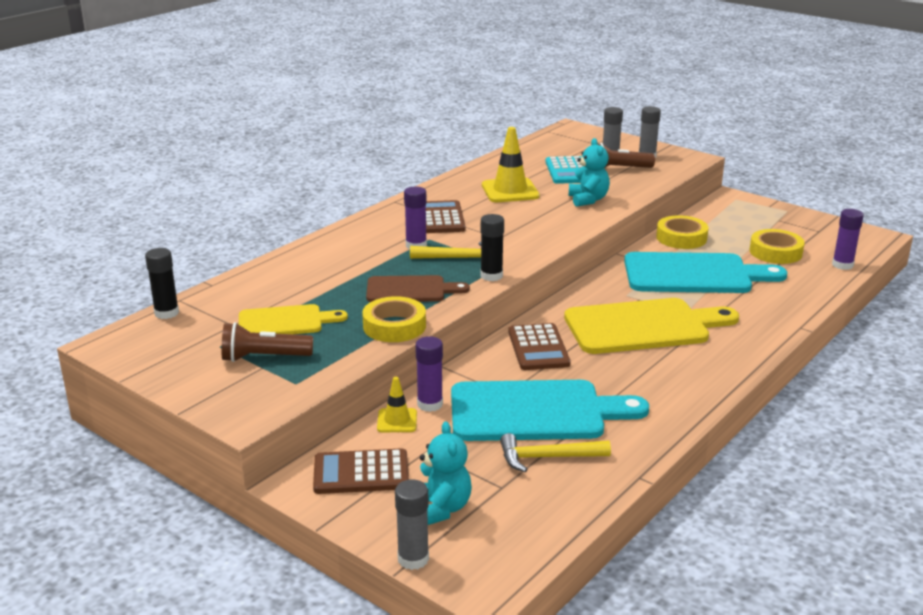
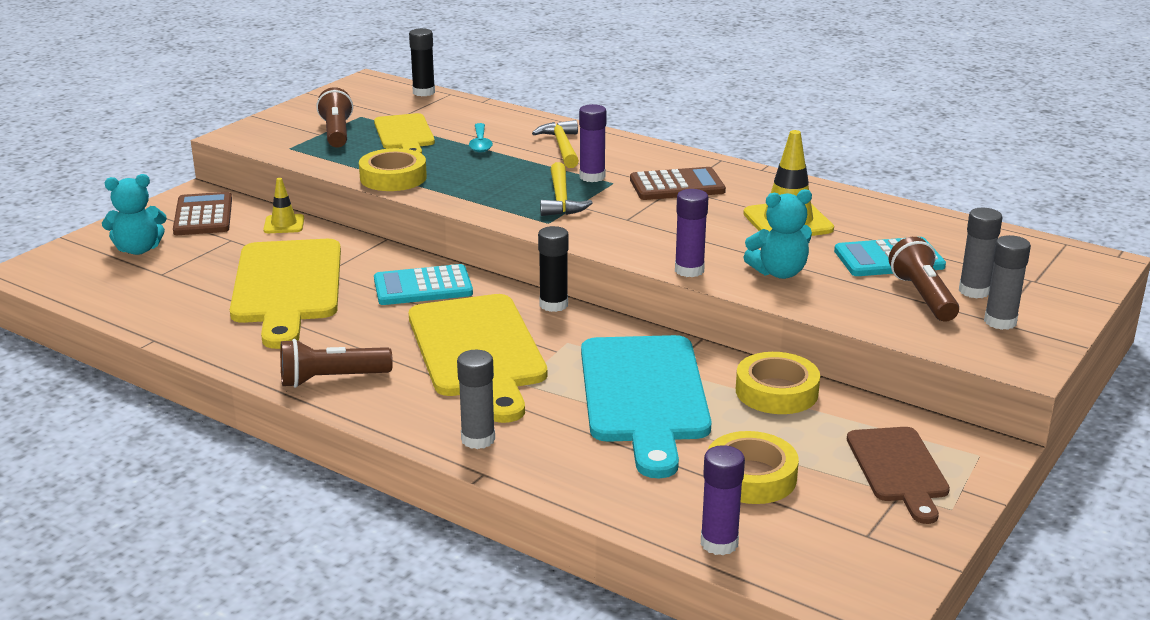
camera: 85 degrees right, 0 degrees up
brown cutting board [366,275,470,302] -> brown cutting board moved to [847,427,950,524]
grey glue stick [395,479,429,570] -> grey glue stick moved to [457,350,495,449]
purple glue stick [415,336,443,412] -> purple glue stick moved to [675,189,708,277]
turquoise cutting board [451,380,649,441] -> yellow cutting board [230,239,341,349]
black glue stick [480,214,504,281] -> black glue stick moved to [538,226,569,312]
yellow hammer [500,433,611,472] -> yellow hammer moved to [532,120,579,168]
brown calculator [508,323,570,370] -> turquoise calculator [374,264,473,305]
none -> brown flashlight [280,339,393,388]
none -> turquoise spoon [469,123,493,153]

